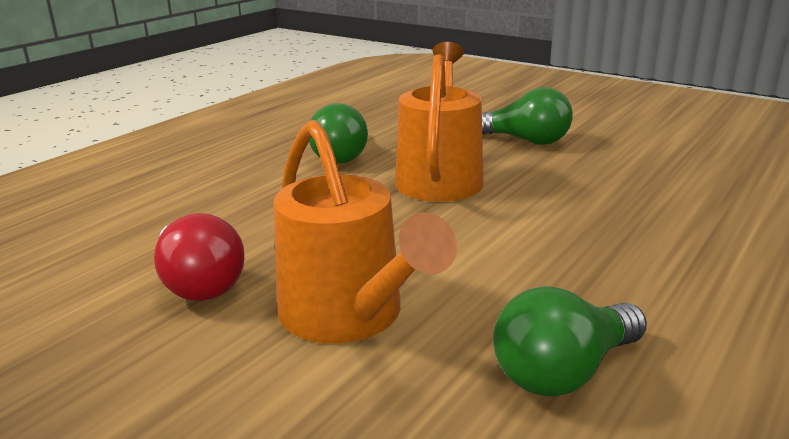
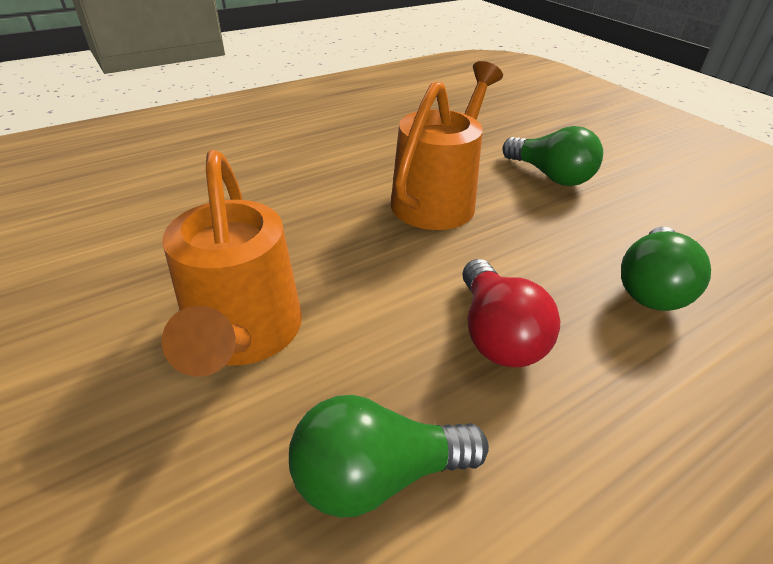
camera: 20 degrees right, 15 degrees up
red light bulb [154,213,245,301] -> red light bulb moved to [462,259,560,367]
green light bulb [309,103,368,164] -> green light bulb moved to [621,227,711,311]

